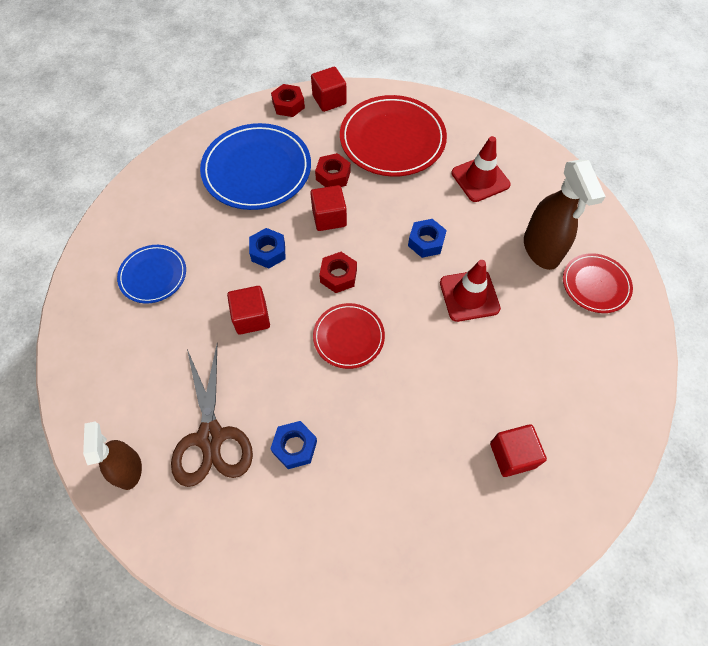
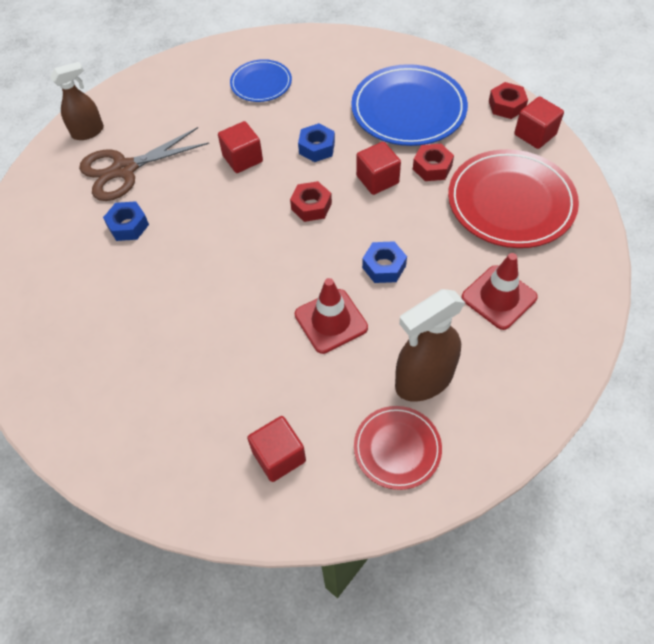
camera: 75 degrees right, 5 degrees down
red plate [313,303,385,369] -> none
red cube [490,424,547,477] -> red cube moved to [247,416,306,482]

